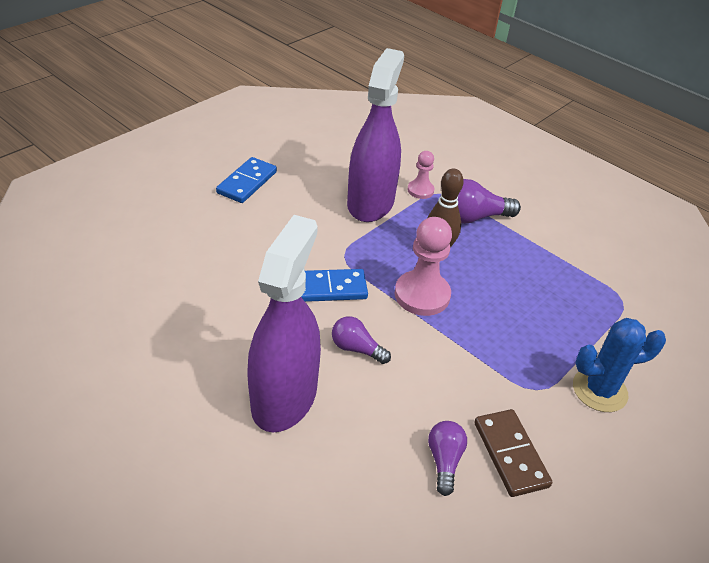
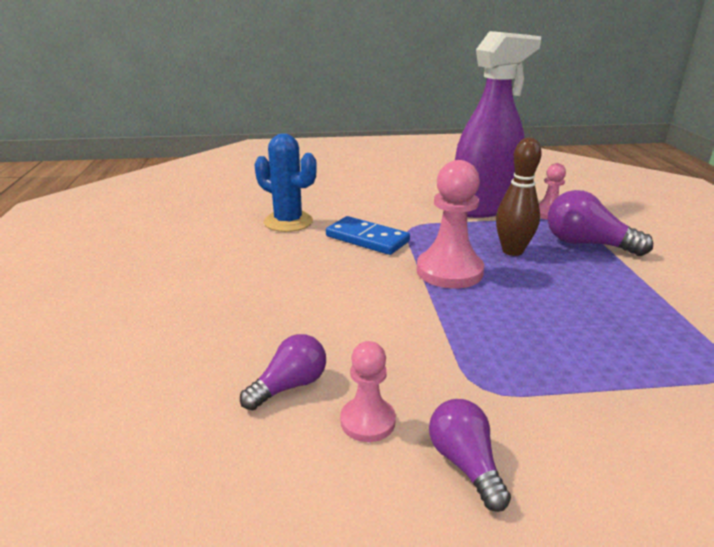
camera: 45 degrees right, 15 degrees down
blue domino [216,157,277,203] -> none
purple spray bottle [247,215,321,432] -> none
purple light bulb [332,316,391,364] -> purple light bulb moved to [429,399,511,512]
brown domino [474,409,552,497] -> pink pawn [340,341,396,442]
blue cactus [573,318,666,412] -> blue cactus moved to [254,133,317,232]

